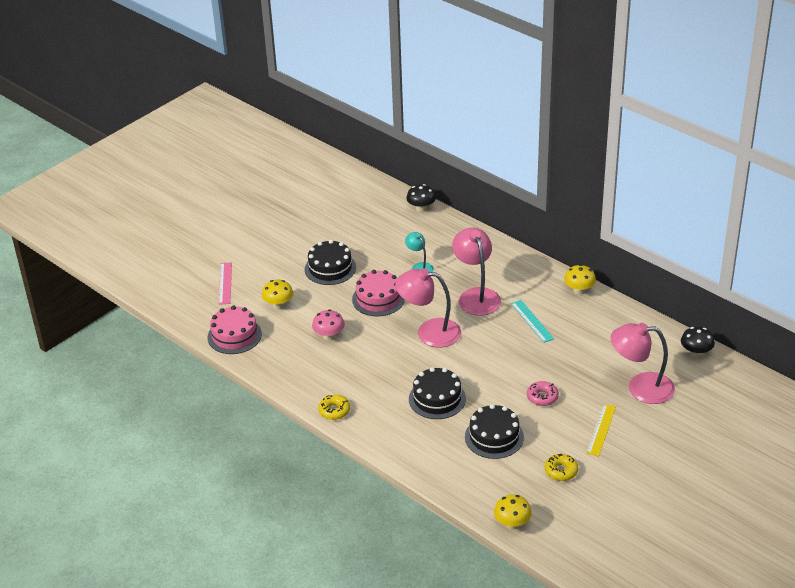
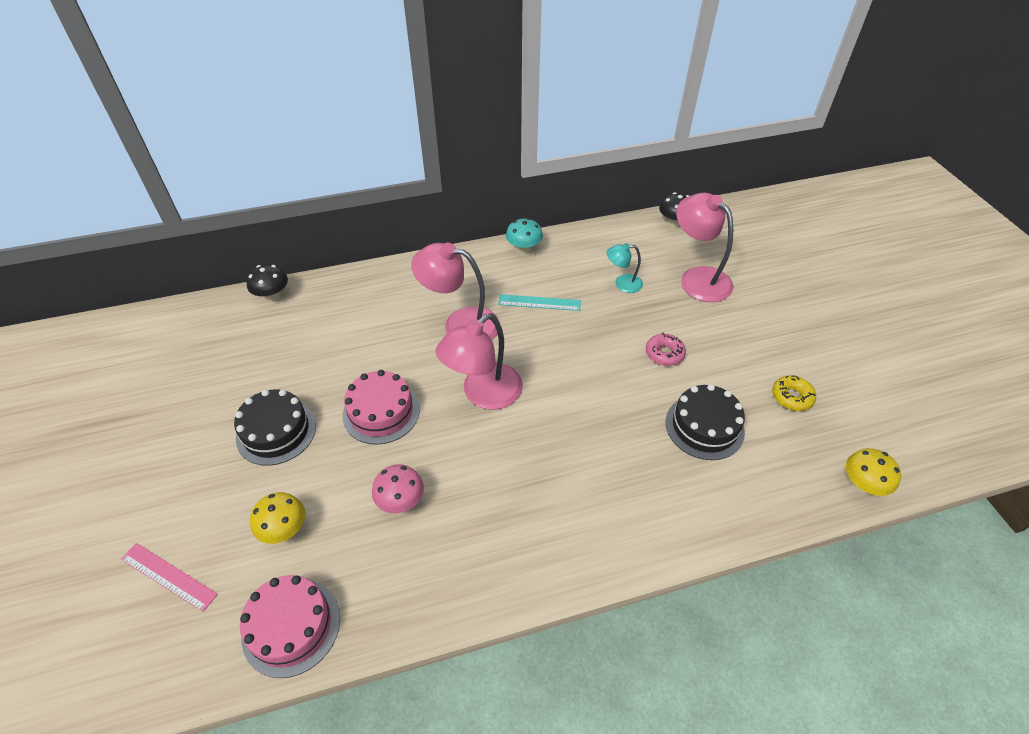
camera: 60 degrees left, 10 degrees up
yellow donut [318,395,350,420] -> none
turquoise lamp [405,232,434,272] -> turquoise lamp moved to [607,243,643,293]
black cake [409,367,466,419] -> none
yellow mushroom [564,264,596,295] -> turquoise mushroom [506,218,543,254]
yellow ruler [586,404,616,456] -> none
pink lamp [610,323,675,404] -> pink lamp turned 105 degrees clockwise [676,193,734,302]

